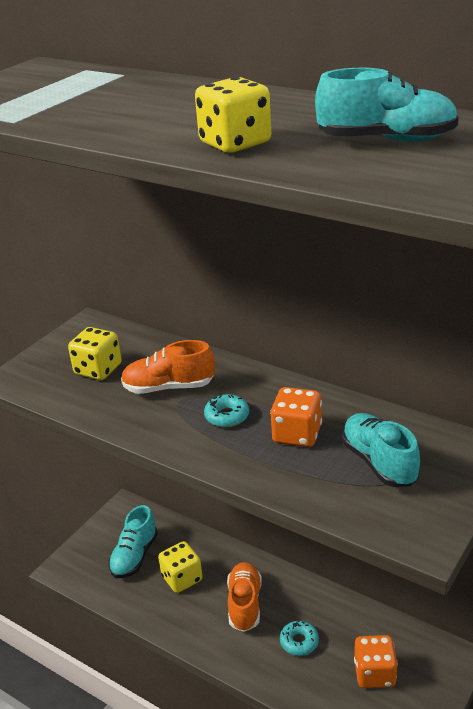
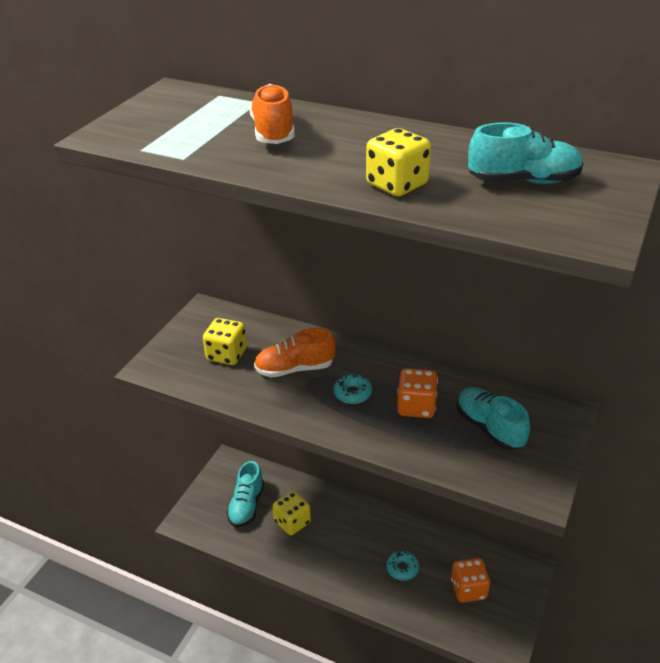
camera: 10 degrees left, 5 degrees up
orange shoe [227,562,262,632] -> orange shoe moved to [249,84,295,144]

